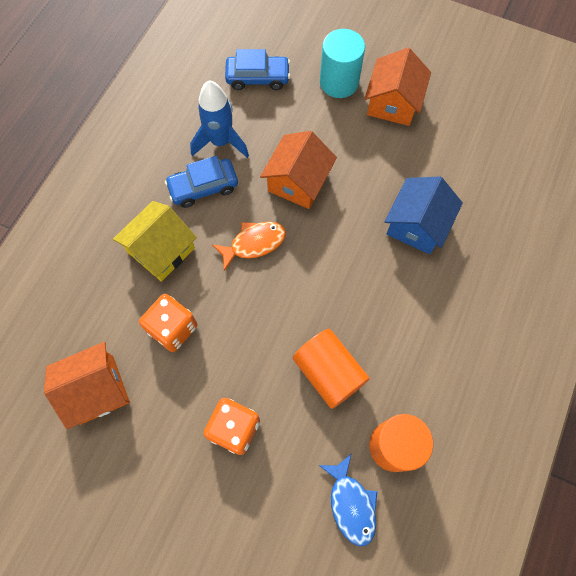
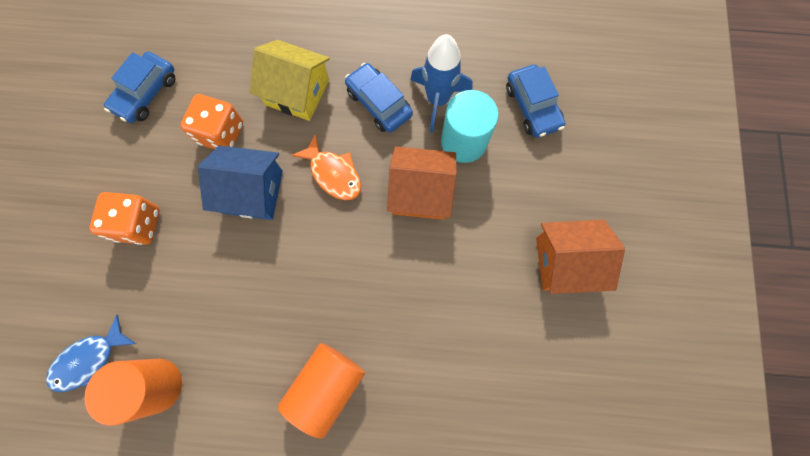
camera: 70 degrees right, 5 degrees up
orange house [44,342,130,429] -> blue car [104,51,175,123]
orange cylinder [293,329,370,409] -> orange cylinder moved to [278,343,365,439]
turquoise cylinder [320,29,365,98] -> turquoise cylinder moved to [441,90,499,163]
blue house [385,176,463,254] -> blue house moved to [198,146,283,220]

